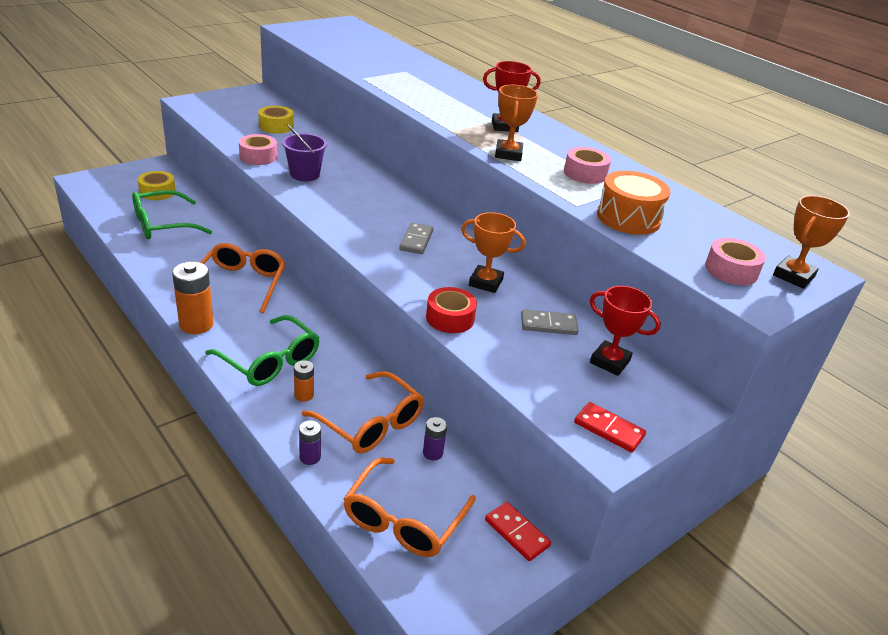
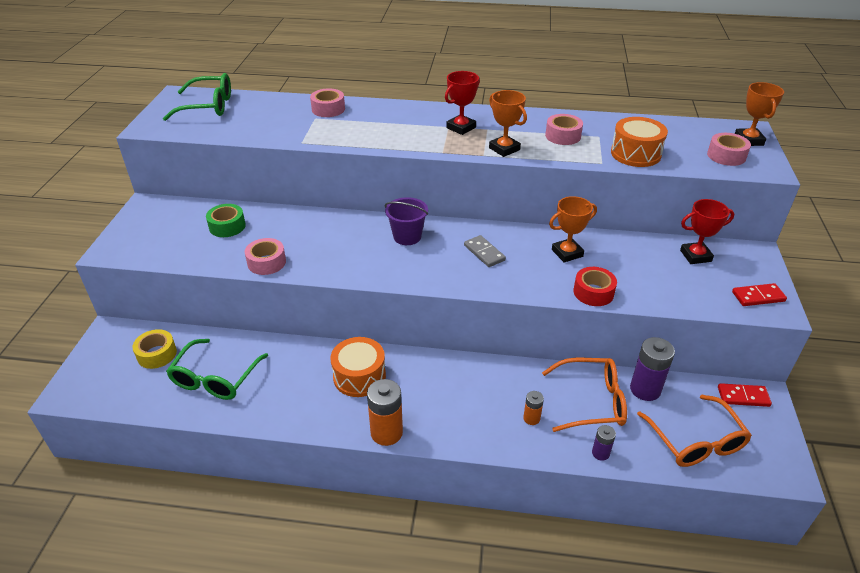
camera: 40 degrees left, 5 degrees up
orange glasses [200,243,285,313] -> orange drum [331,337,386,397]
green glasses [205,315,320,386] -> green glasses moved to [163,73,231,121]
yellow tape [258,106,294,134] -> green tape [206,204,246,237]
purple bucket [282,124,327,181] -> purple bucket moved to [385,197,428,245]
purple battery [423,417,447,460] -> purple battery [630,337,675,401], size x1.87
grey domino [521,309,579,335] -> none
none -> pink tape [310,88,345,117]

